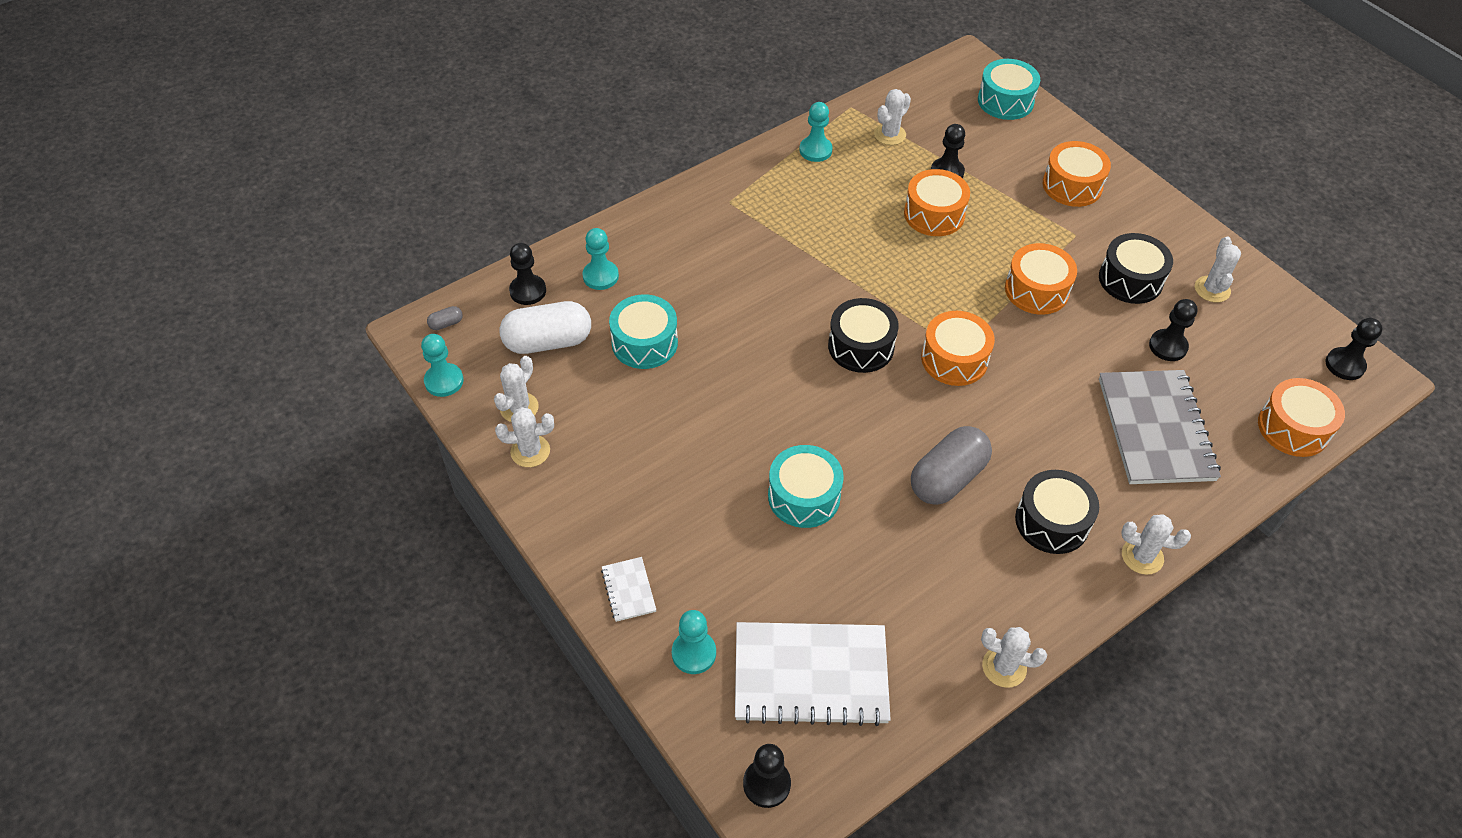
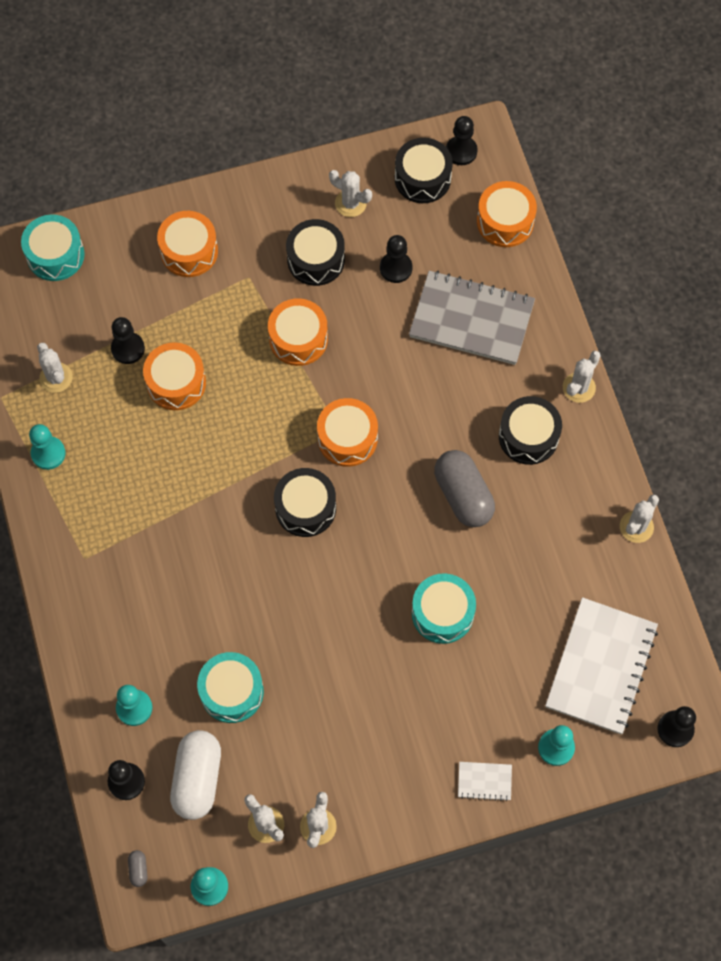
camera: 70 degrees left, 15 degrees up
none -> black drum [395,138,453,203]

